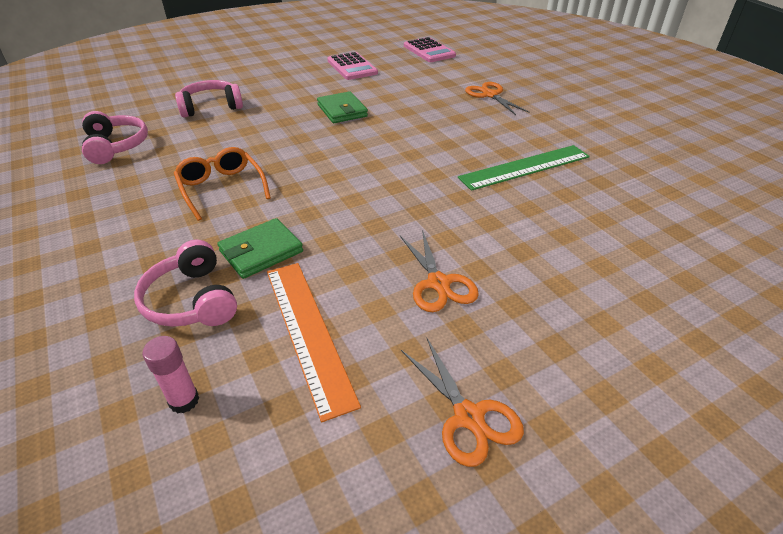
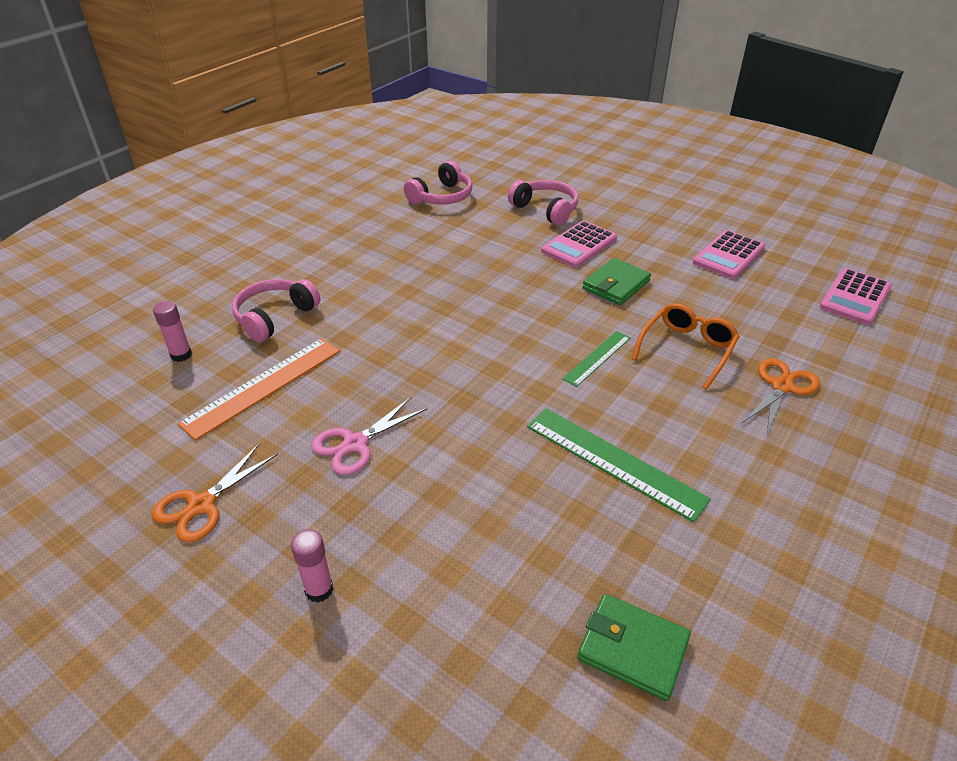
camera: 65 degrees right, 0 degrees up
orange glasses [174,147,271,221] -> orange glasses moved to [632,303,740,389]
green wallet [217,218,303,279] -> green wallet moved to [577,594,691,701]
orange scissors [400,230,479,312] -> pink scissors [311,397,427,475]
none -> pink glue stick [291,529,334,603]
none -> pink calculator [541,220,617,268]
none -> green ruler [562,331,630,387]

